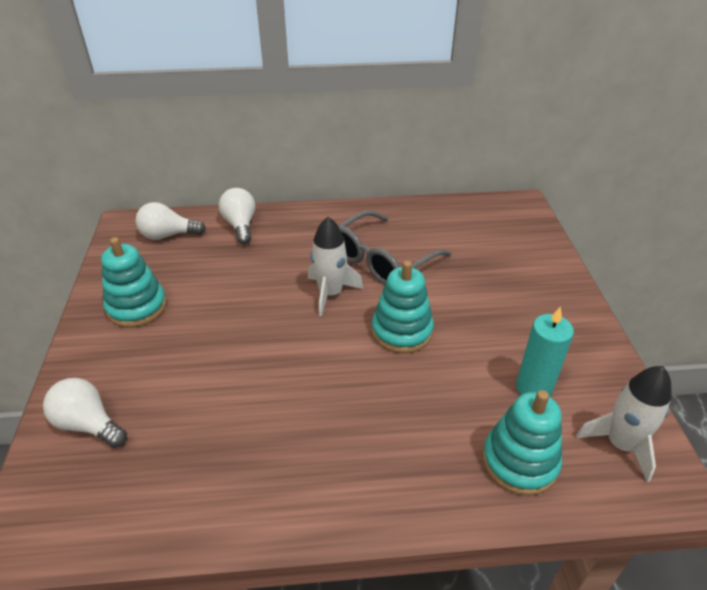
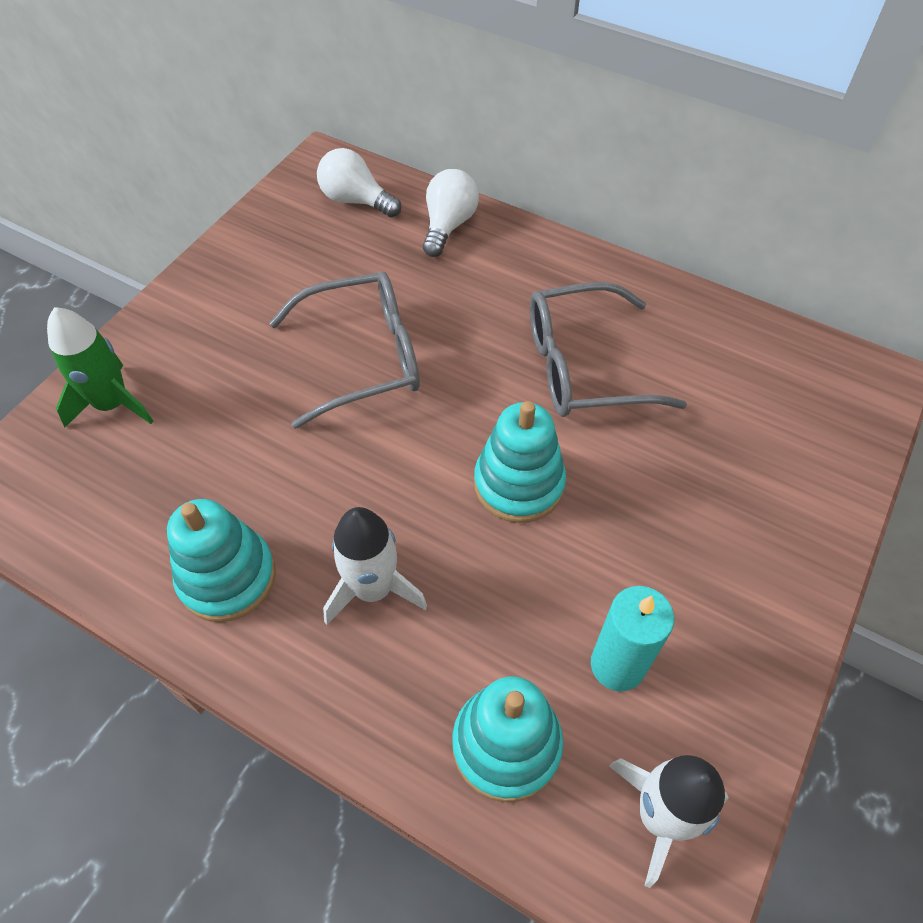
camera: 35 degrees right, 15 degrees up
white light bulb [43,378,127,448] -> green rocket [47,307,154,428]
turquoise stacking toy [101,237,167,327] -> turquoise stacking toy moved to [167,499,276,622]
white rocket [308,217,363,317] -> white rocket moved to [323,507,427,625]
none -> grey glasses [269,271,420,429]

